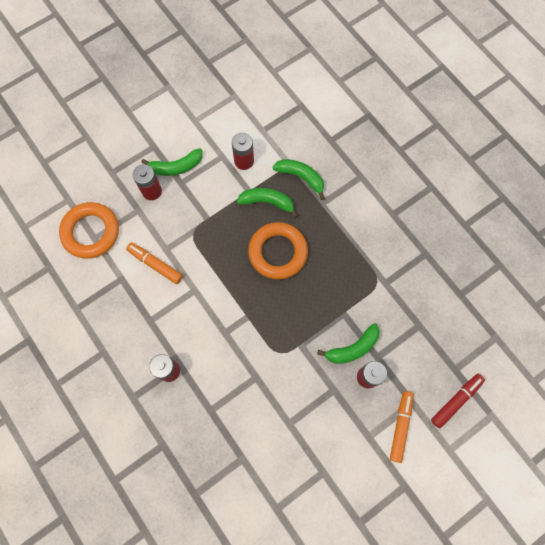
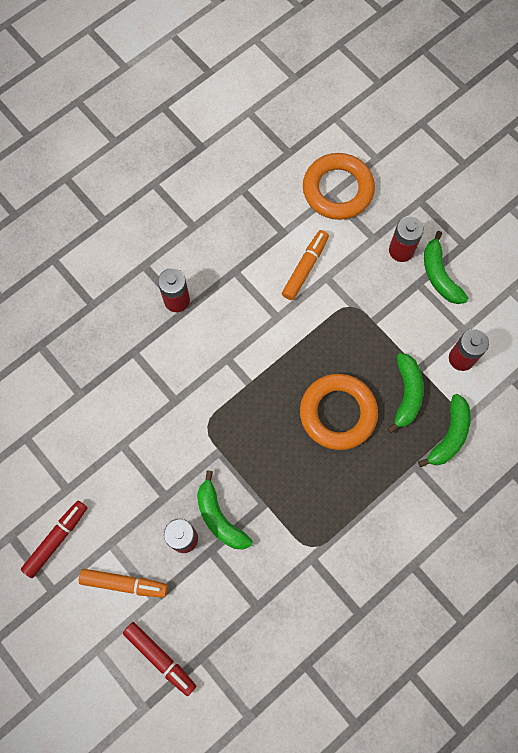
camera: 85 degrees right, 0 degrees up
none -> red marker [21,501,87,578]

